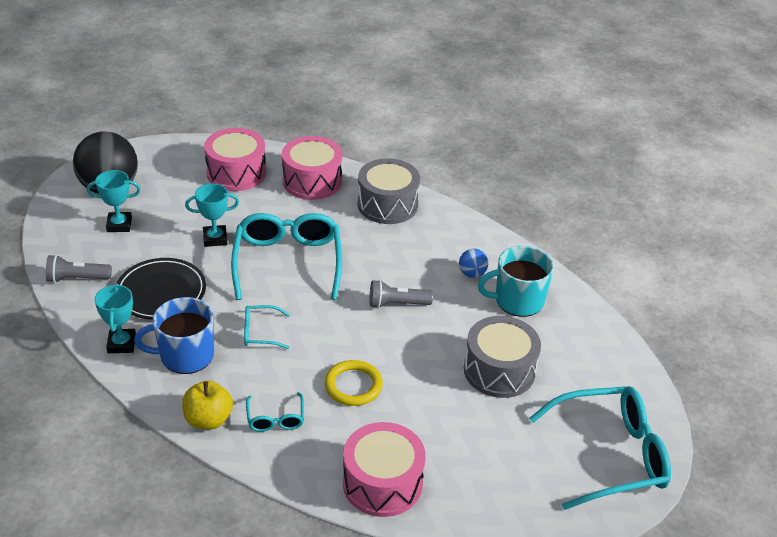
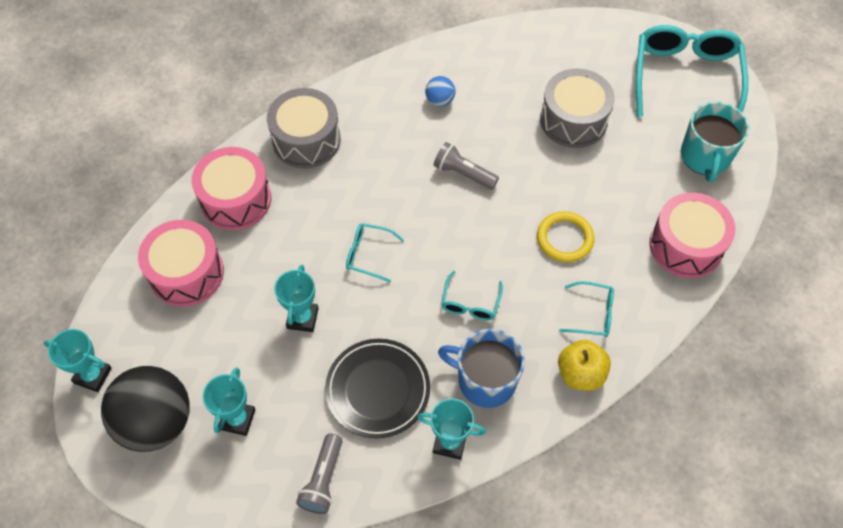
camera: 70 degrees left, 20 degrees up
blue mug [134,297,214,374] -> blue mug turned 105 degrees clockwise [438,329,525,408]
turquoise glasses [231,213,342,300] -> turquoise glasses [346,223,404,282], size x0.46
grey flashlight [369,280,433,308] -> grey flashlight turned 105 degrees clockwise [434,142,499,190]
turquoise mug [478,246,554,317] -> turquoise mug moved to [681,102,749,183]
none -> turquoise trophy [44,329,112,392]

